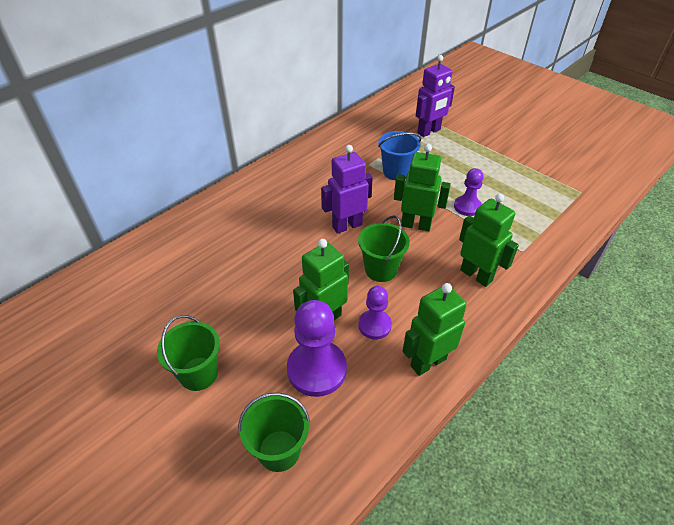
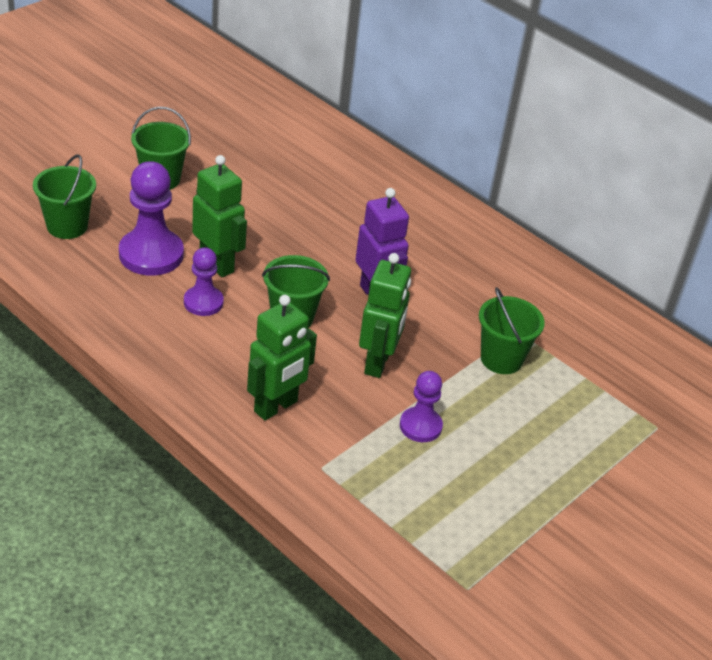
camera: 85 degrees right, 5 degrees down
blue bucket [378,131,421,180] -> green bucket [479,287,545,374]
green robot [403,283,467,376] -> none
purple robot [416,55,455,137] -> none

